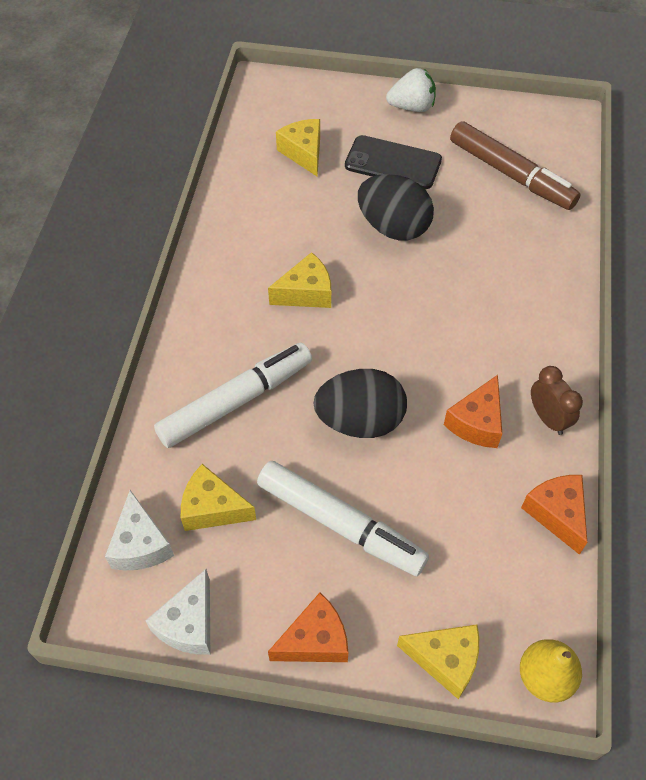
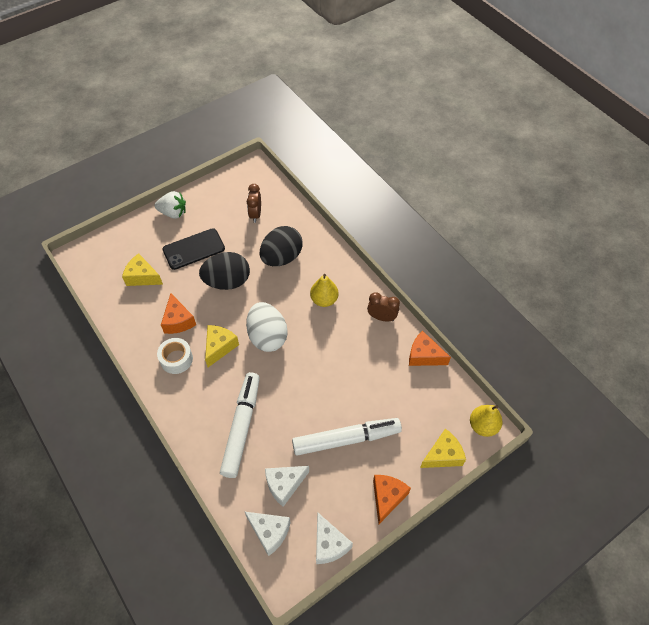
camera: 45 degrees left, 0 degrees up
yellow cheese [181,464,256,531] -> white cheese [265,466,309,507]
black egg [314,369,407,438] -> black egg moved to [260,226,303,266]
white strawberry [386,68,436,112] -> white strawberry turned 60 degrees clockwise [155,191,186,219]
orange cheese [444,375,502,448] -> orange cheese moved to [161,293,196,334]
brown marker [450,121,581,210] -> brown clock [247,184,261,223]
none -> white tape [157,338,193,374]
none -> white egg [246,302,288,352]
none -> yellow pear [310,274,338,307]

